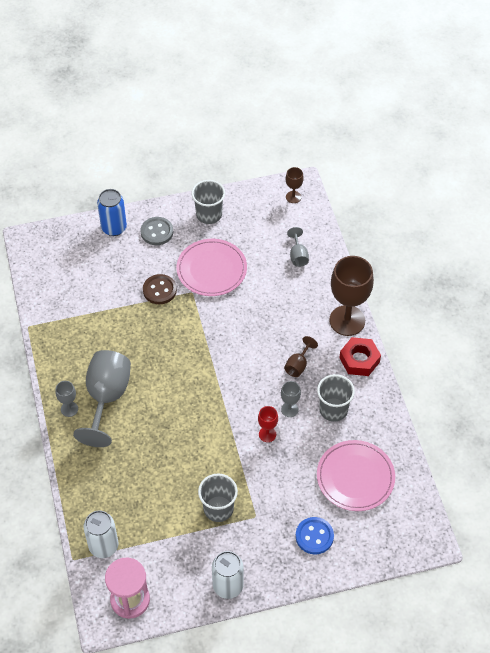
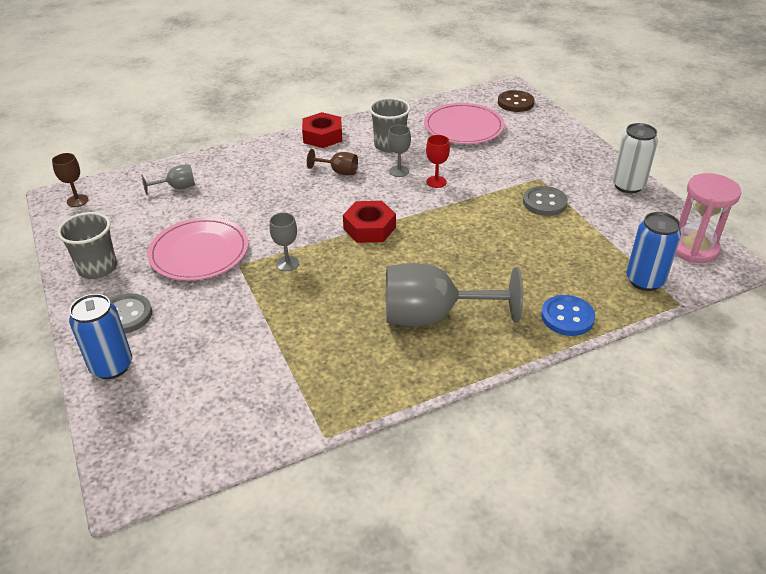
camera: 100 degrees left, 15 degrees down
grey goblet [55,381,78,417] -> grey goblet moved to [270,213,299,271]
white can [83,510,119,558] -> blue can [626,212,681,291]
brown button [143,274,177,304] -> brown button moved to [498,90,535,112]
grey cup [198,473,238,522] -> grey button [523,186,568,216]
blue button [296,517,334,554] -> blue button moved to [541,295,595,336]
brown goblet [329,256,374,336] -> none
none -> red nut [343,201,396,243]

